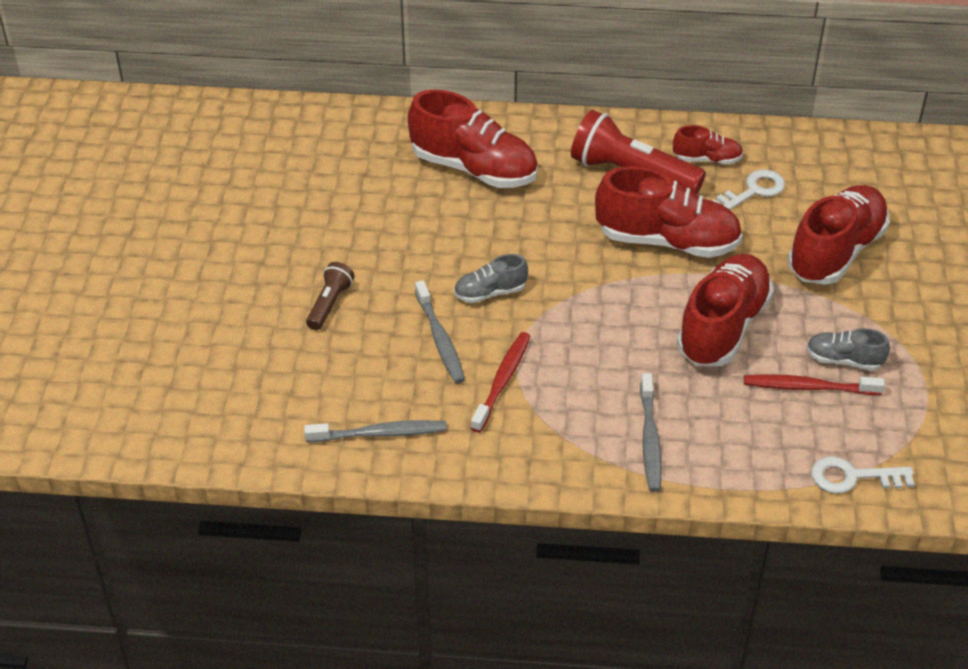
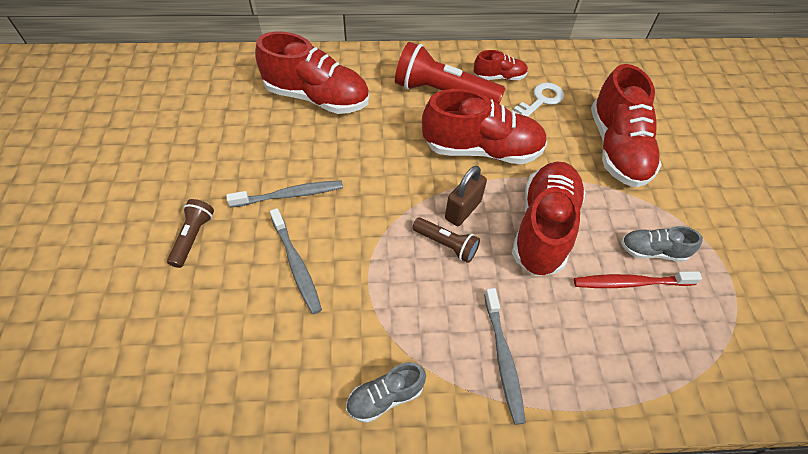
camera: 10 degrees left, 10 degrees up
grey toothbrush [304,420,447,442] -> grey toothbrush moved to [226,180,343,208]
grey shoe [454,254,528,303] -> grey shoe moved to [346,362,426,423]
red toothbrush [471,332,531,432] -> none
red shoe [787,185,889,285] -> red shoe turned 150 degrees clockwise [591,64,662,188]
white key [811,456,915,494] -> none
none -> brown flashlight [412,218,480,263]
none -> brown padlock [445,166,487,226]

